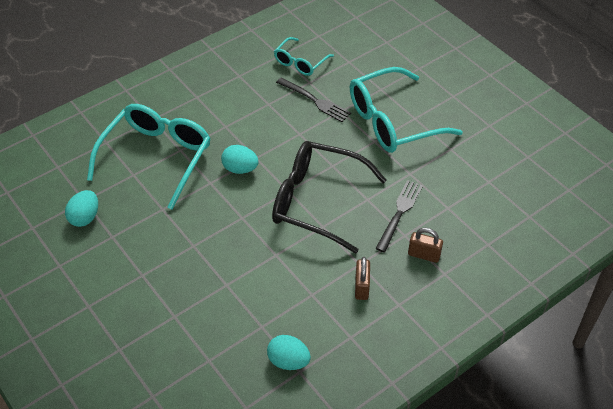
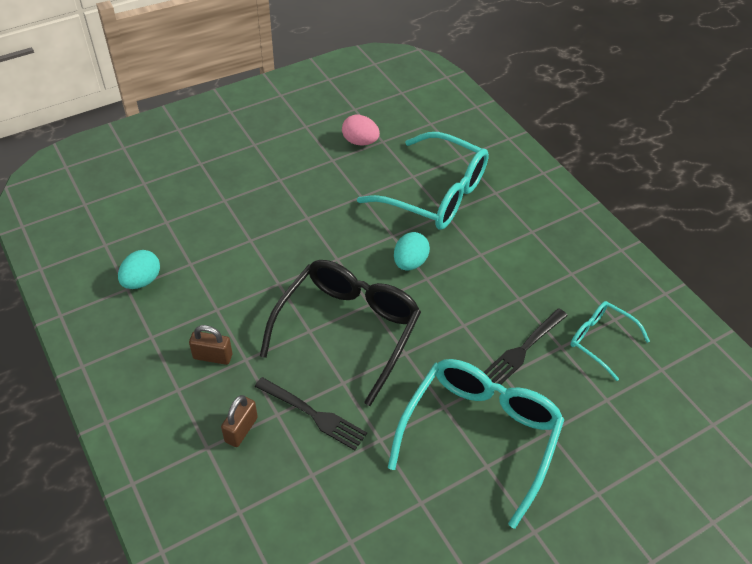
camera: 95 degrees right, 0 degrees up
turquoise egg [65,190,98,227] -> pink egg [342,115,380,146]
turquoise glasses [350,67,463,153] -> turquoise glasses turned 45 degrees clockwise [388,359,564,529]

